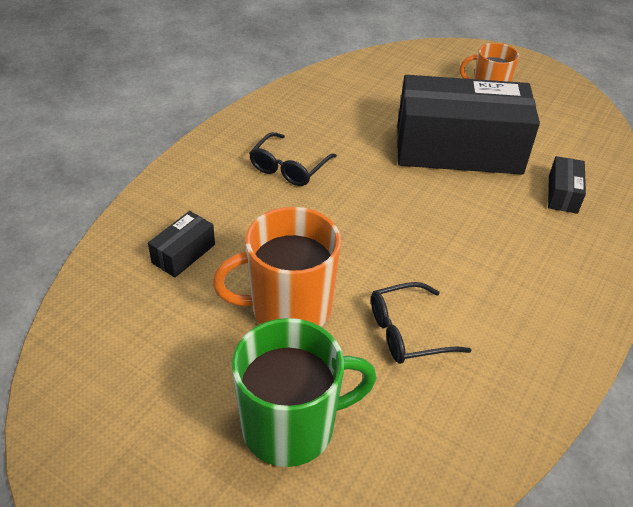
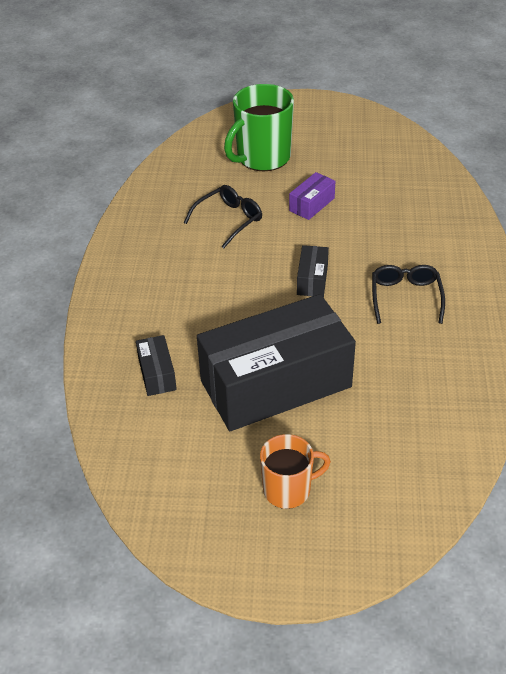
camera: 155 degrees right, 0 degrees up
black box [148,211,215,278] -> black box moved to [297,245,329,297]
orange mug [212,207,341,327] -> purple box [289,172,335,220]

